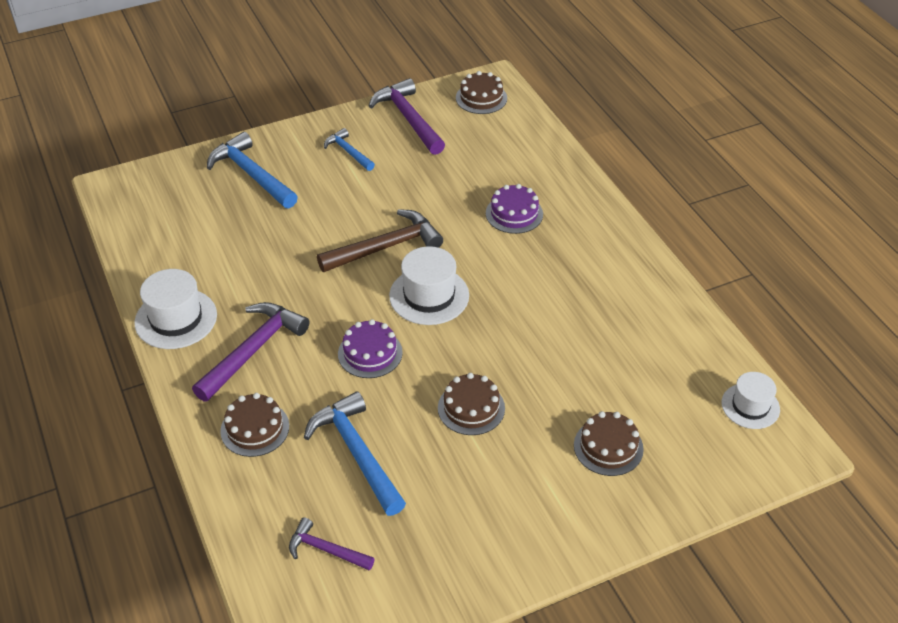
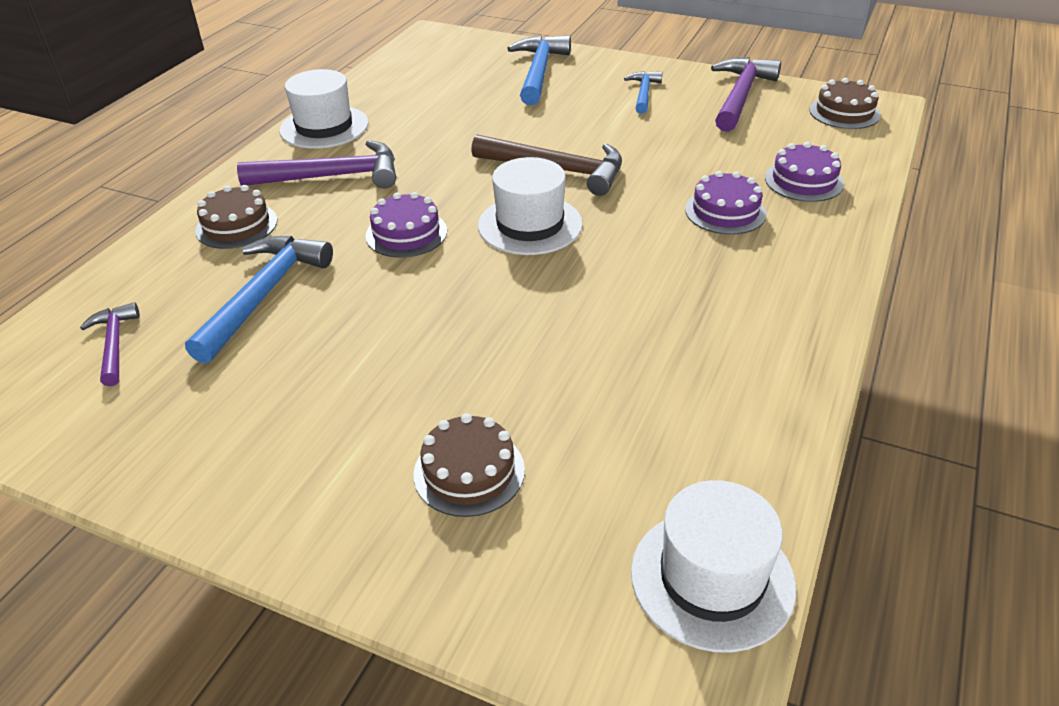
camera: 50 degrees right, 5 degrees down
brown cake [438,373,505,435] -> none
white hat [722,372,780,429] -> white hat [631,480,796,653], size x1.51
none -> purple cake [765,142,844,202]

